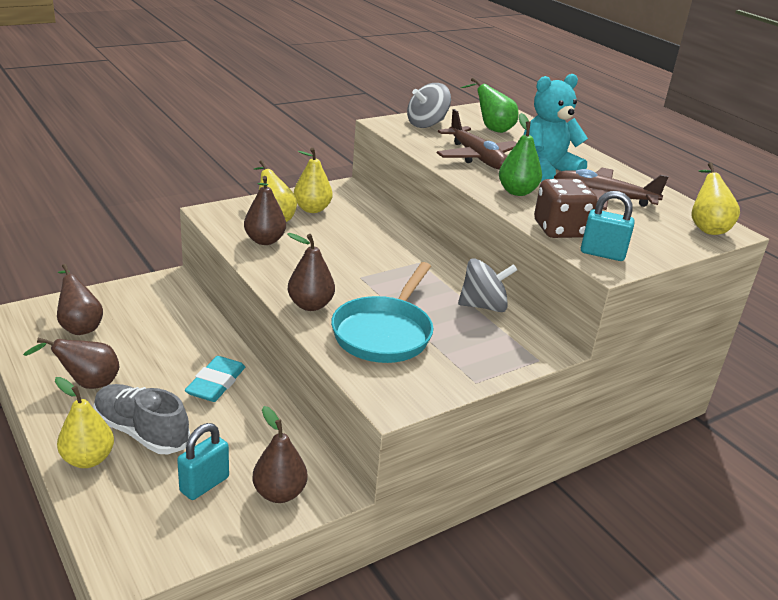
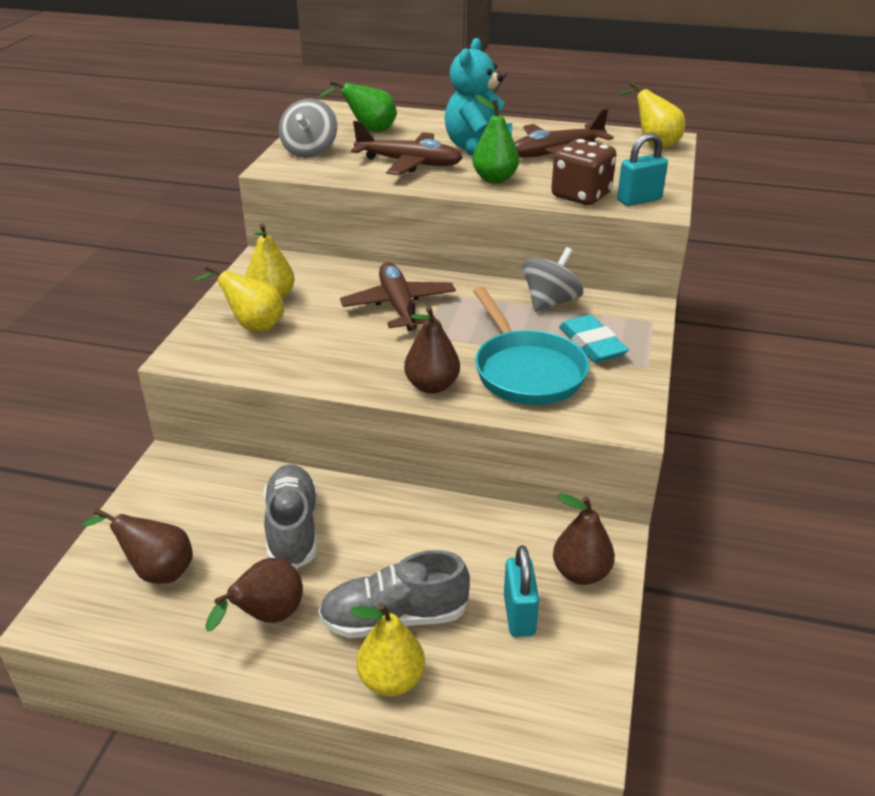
camera: 40 degrees left, 5 degrees up
turquoise eraser [185,356,245,402] -> turquoise eraser moved to [559,315,629,363]
brown pear [244,176,286,245] -> none
none -> grey shoe [263,464,318,569]
none -> brown plane [340,262,456,331]

